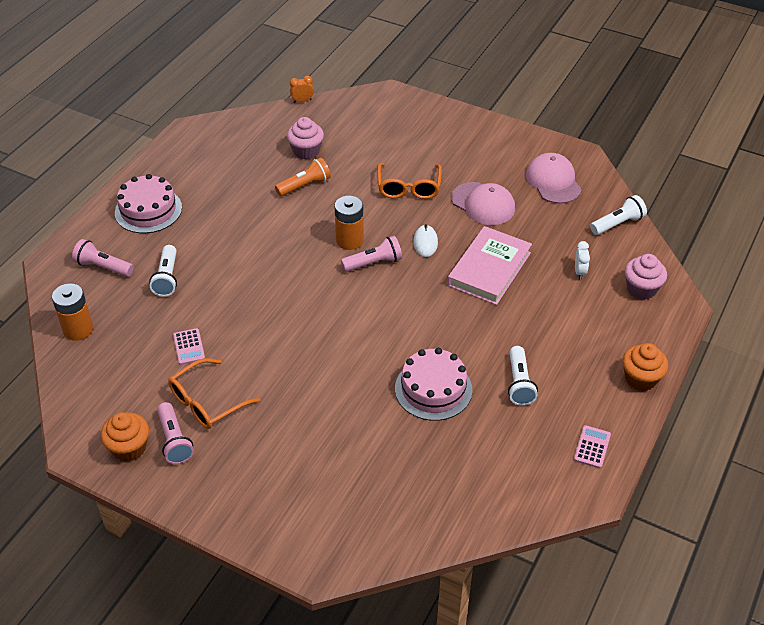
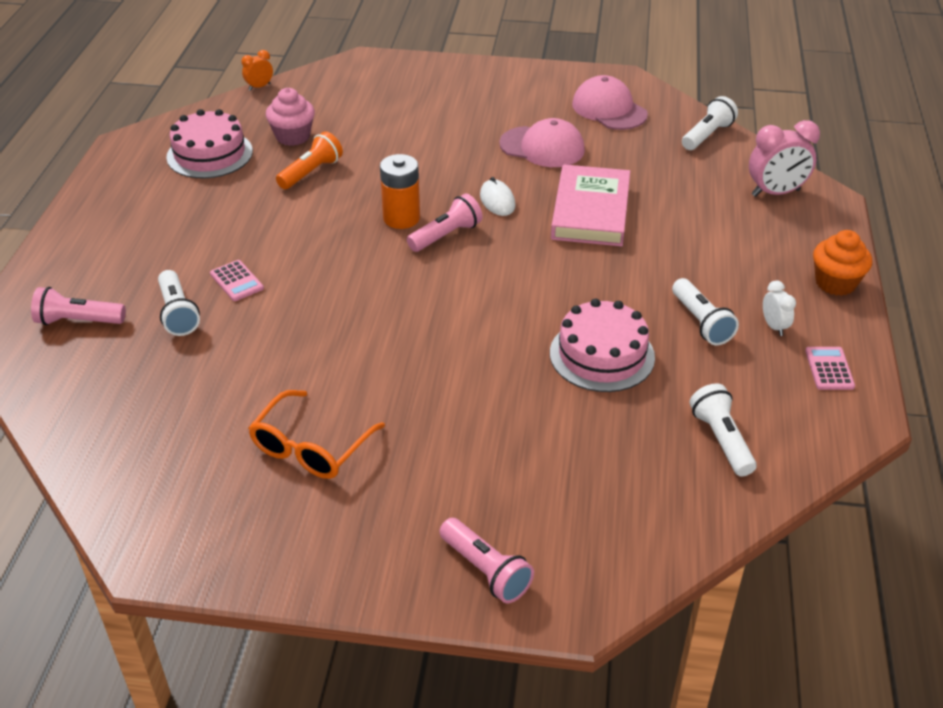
camera: 20 degrees left, 5 degrees down
orange battery [52,284,93,341] -> none
orange cupcake [101,412,149,462] -> none
pink cake [115,174,182,233] -> pink cake moved to [166,109,253,179]
pink flashlight [157,402,194,464] -> pink flashlight moved to [439,518,534,603]
pink calculator [173,328,205,365] -> pink calculator moved to [210,260,264,301]
orange glasses [377,163,442,199] -> none
white clock [575,241,590,279] -> white clock moved to [763,281,796,336]
pink cupcake [625,254,667,300] -> pink clock [749,120,820,197]
none -> white flashlight [690,383,757,476]

